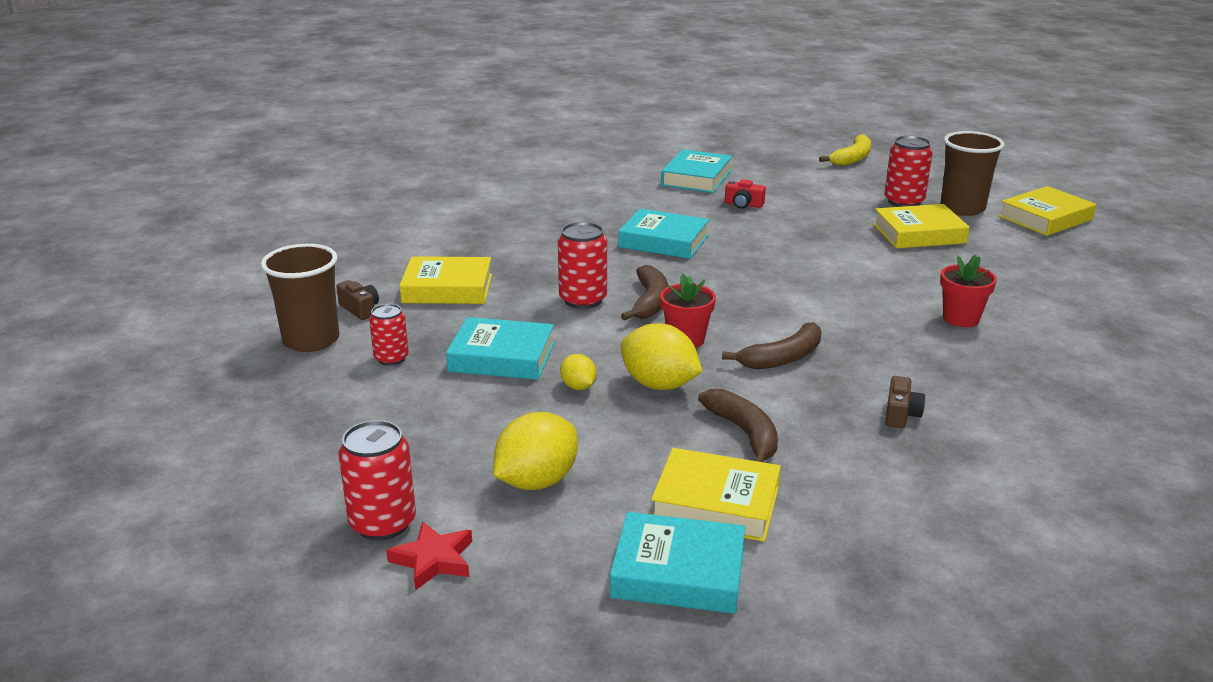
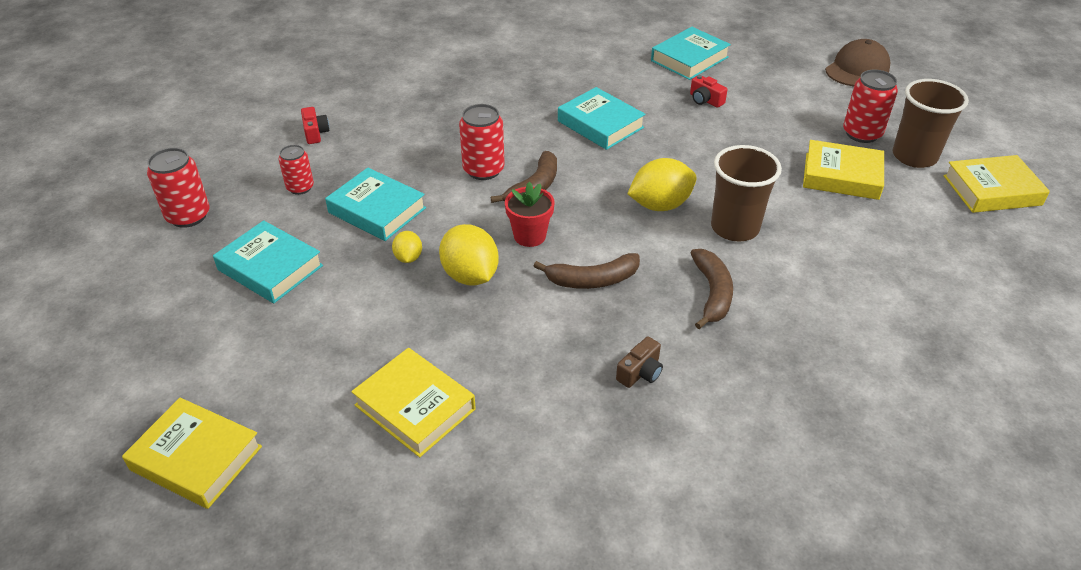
camera: 25 degrees right, 15 degrees up
brown cup [261,244,339,352] -> brown cup moved to [711,145,782,241]
brown camera [336,280,379,320] -> red camera [301,107,330,144]
red can [338,420,416,541] -> red can moved to [147,148,210,228]
red star [386,521,472,591] -> none
yellow book [399,256,492,304] -> yellow book moved to [122,398,262,509]
yellow lemon [493,412,578,490] -> yellow lemon moved to [627,158,697,211]
turquoise book [610,512,745,614] -> turquoise book moved to [213,220,323,303]
brown banana [698,389,778,462] -> brown banana moved to [691,249,733,329]
yellow banana [819,134,871,166] -> brown cap [825,39,891,86]
red flower pot [940,255,997,327] -> none

